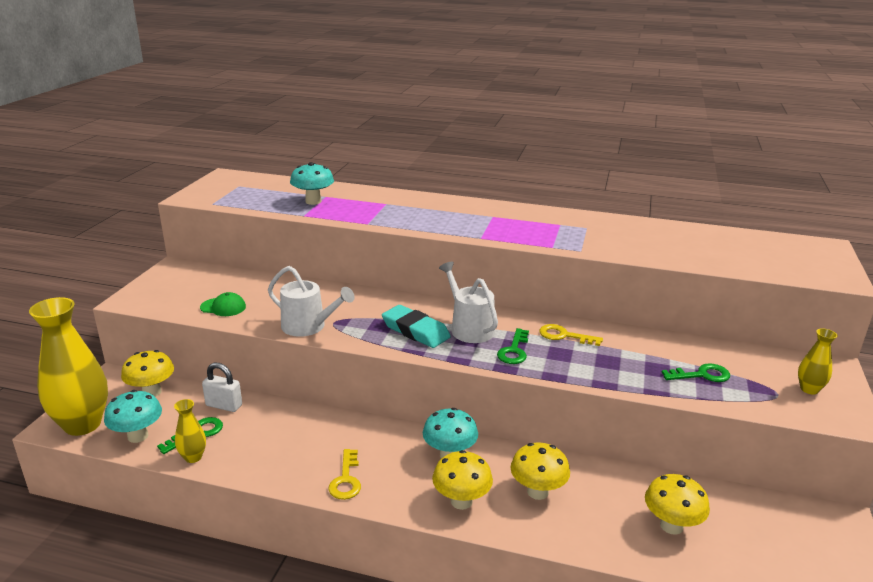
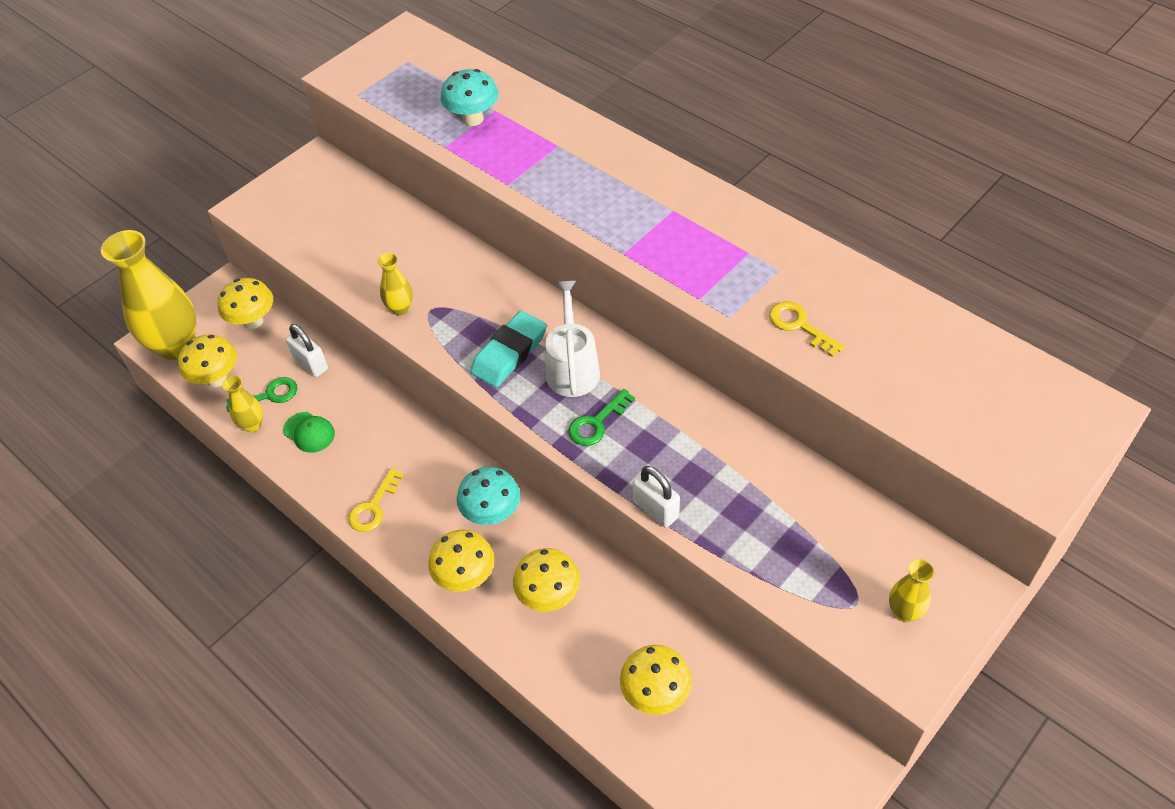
camera: 30 degrees right, 25 degrees up
turquoise mushroom [104,390,162,443] -> yellow mushroom [178,334,237,387]
green cap [200,292,246,316] -> green cap moved to [283,412,335,453]
white watering can [268,266,355,337] -> yellow vase [377,253,413,316]
turquoise eraser [382,305,451,348] -> turquoise eraser turned 60 degrees clockwise [470,311,547,387]
yellow key [539,324,603,346] -> yellow key moved to [769,301,845,357]
green key [662,363,730,382] -> none
none -> white padlock [632,466,680,528]

